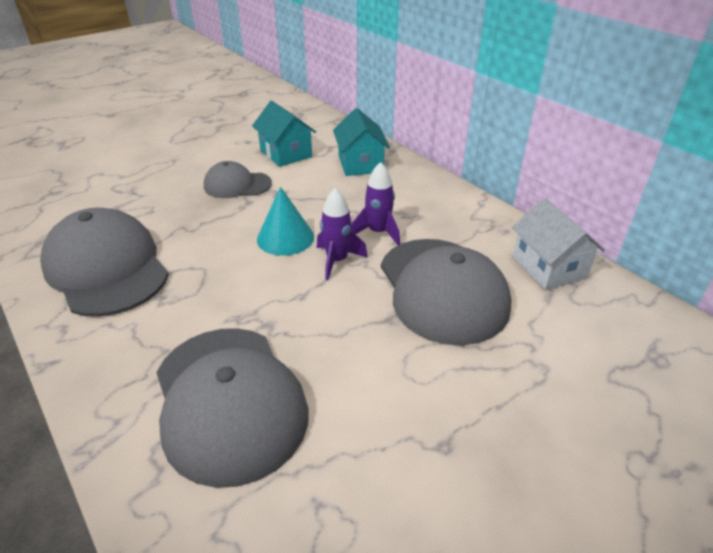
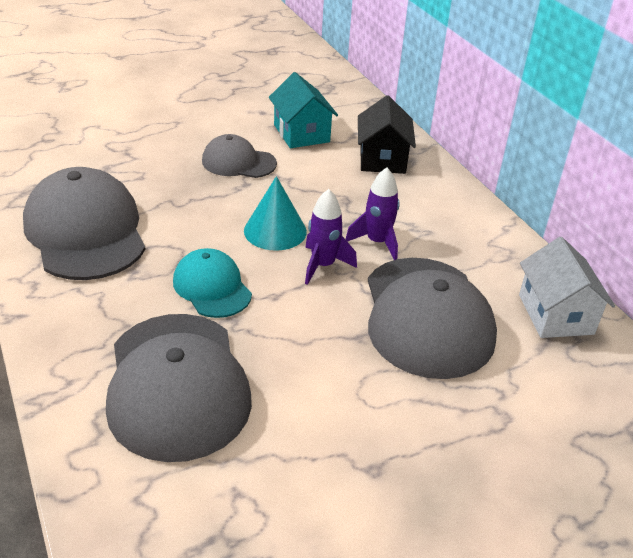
camera: 10 degrees right, 0 degrees up
turquoise house [333,108,390,176] -> black house [358,95,416,174]
none -> turquoise cap [173,248,252,318]

